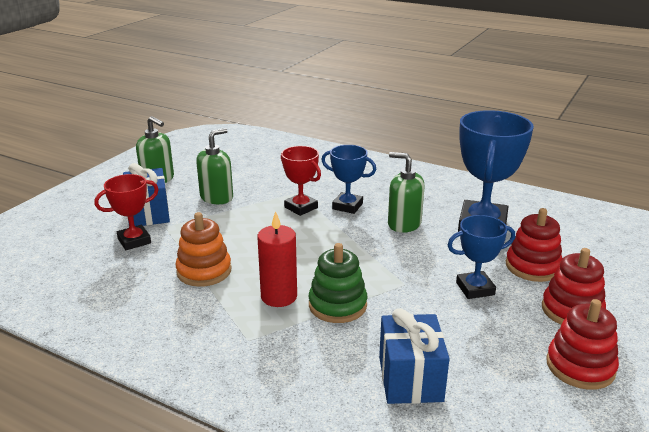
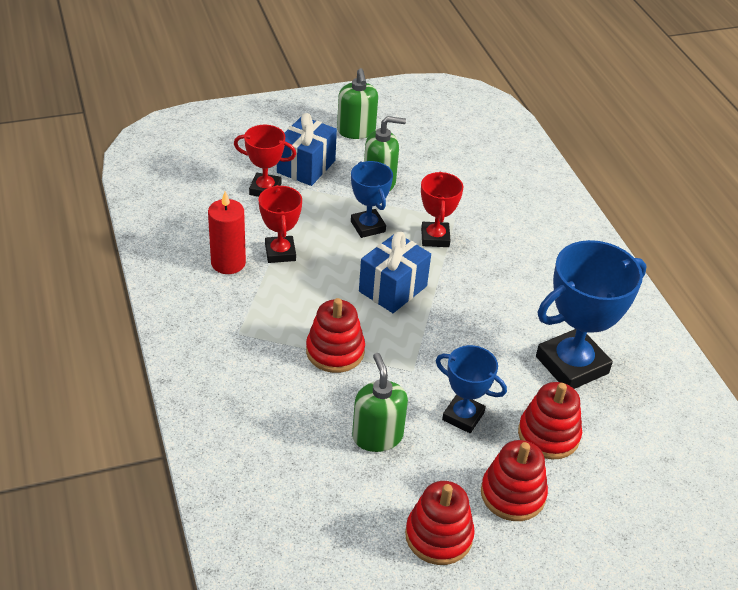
camera: 40 degrees right, 15 degrees up
orange stacking toy [175,212,232,287] -> red trophy [259,185,302,263]
red candle [257,211,297,307] -> red candle moved to [208,191,246,274]
green stacking toy [308,243,367,323] -> red stacking toy [306,298,365,373]
blue trophy [321,145,376,214] -> blue trophy moved to [351,161,393,238]
blue gift [379,308,450,404] -> blue gift moved to [359,232,431,313]
green soap dispenser [388,152,425,233] -> green soap dispenser moved to [352,353,408,452]

